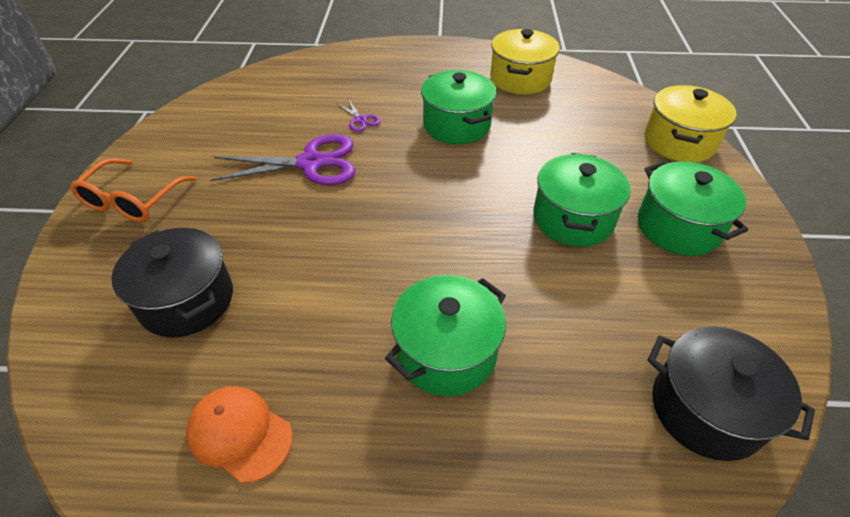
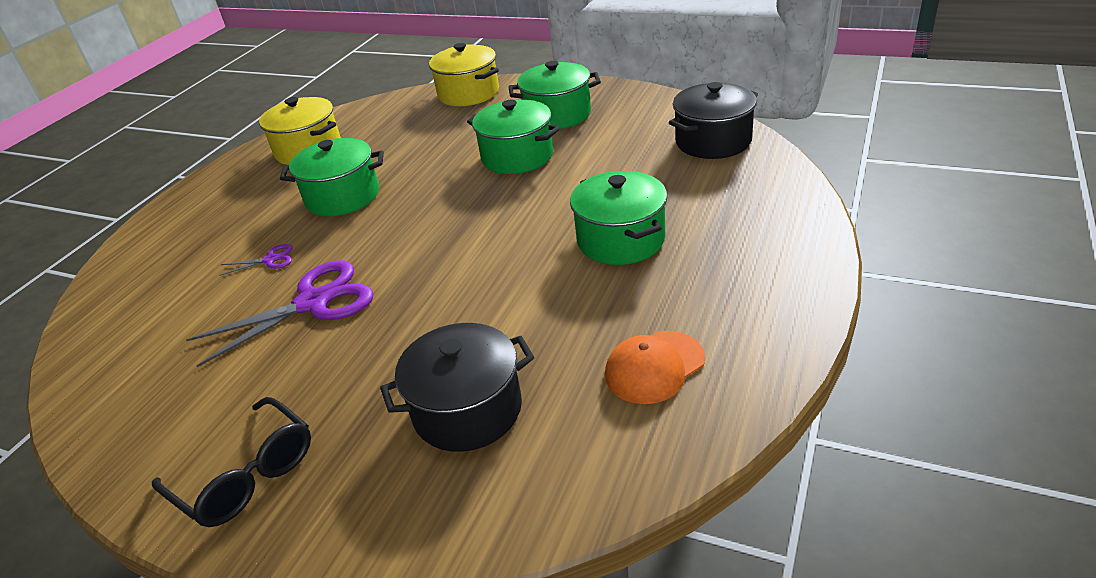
camera: 65 degrees left, 10 degrees down
orange glasses [70,158,196,222] -> black glasses [152,397,311,527]
purple scissors [210,134,355,185] -> purple scissors turned 45 degrees clockwise [186,260,374,367]

